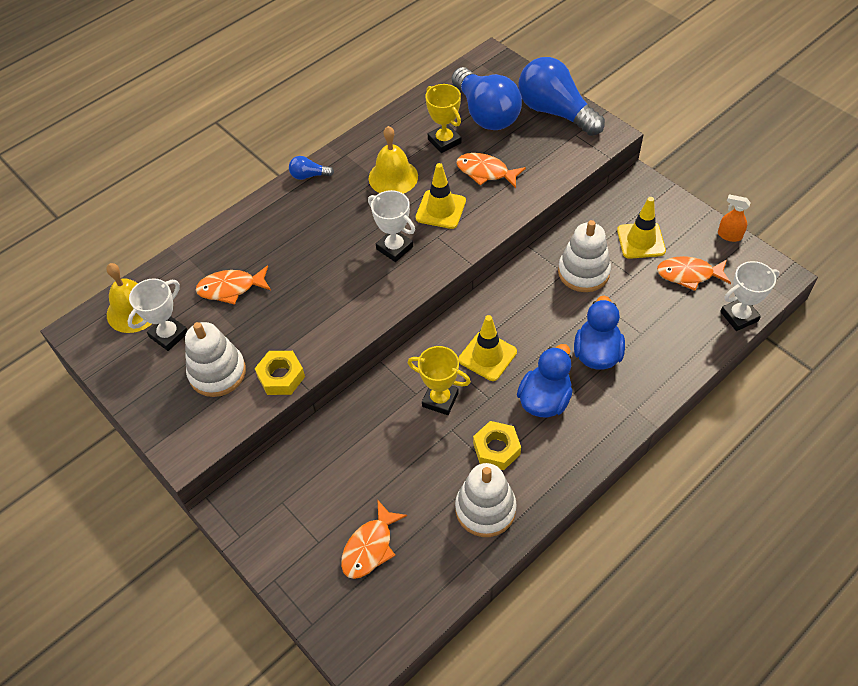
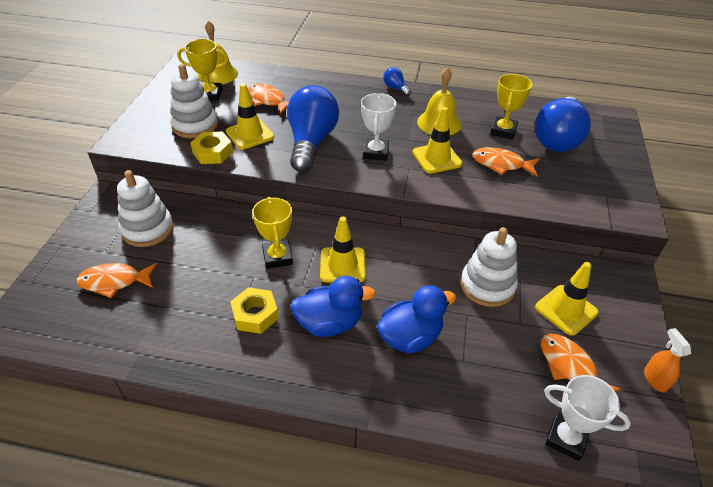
camera: 50 degrees right, 10 degrees down
white trophy [127,279,188,351] -> yellow trophy [177,39,228,101]
white stacking toy [455,463,517,537] -> white stacking toy moved to [117,170,173,247]
orange fish [456,153,526,188] -> orange fish turned 60 degrees counterclockwise [472,147,540,176]
blue light bulb [518,57,605,136] -> blue light bulb moved to [287,85,339,172]
none -> yellow traffic cone [226,83,274,150]

